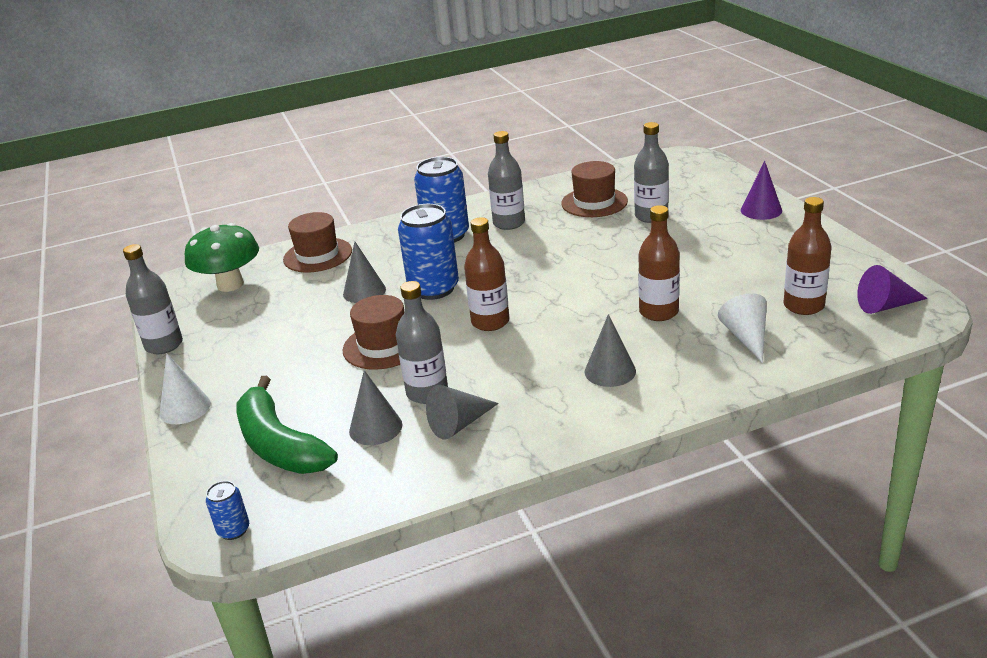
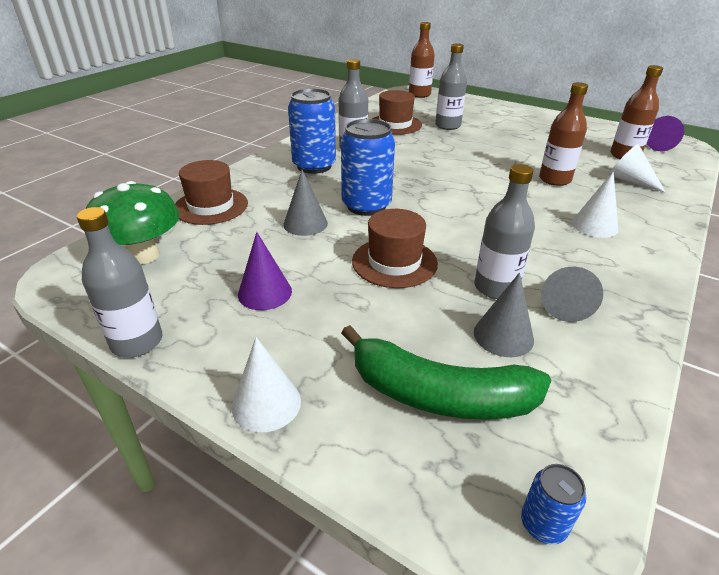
camera: 40 degrees left, 5 degrees up
brown bottle [464,217,509,331] -> brown bottle moved to [409,22,435,98]
grey cone [585,314,636,387] -> white cone [572,171,618,238]
purple cone [741,161,782,220] -> purple cone moved to [238,232,292,310]

